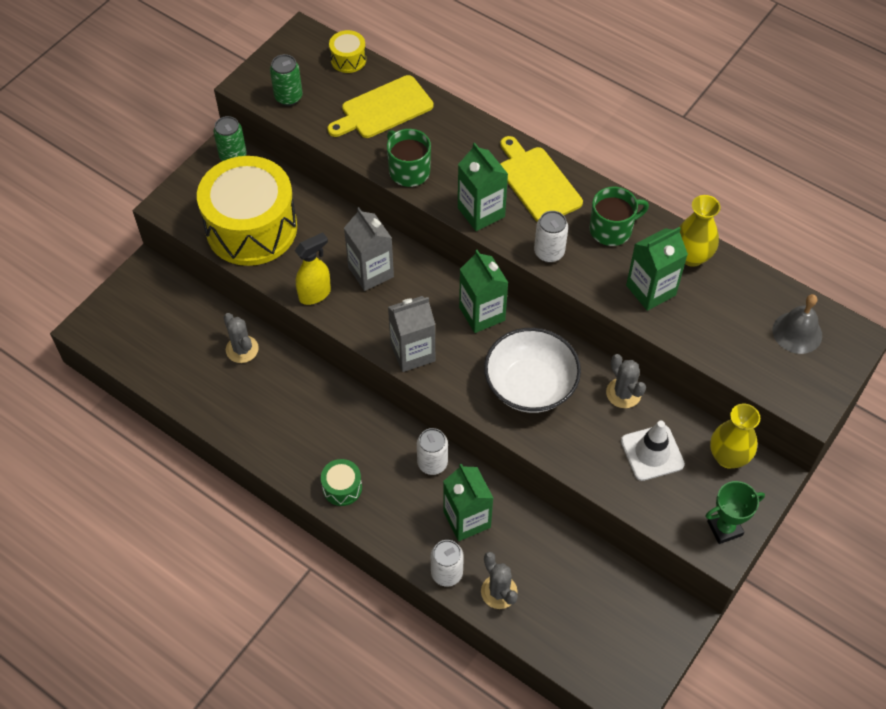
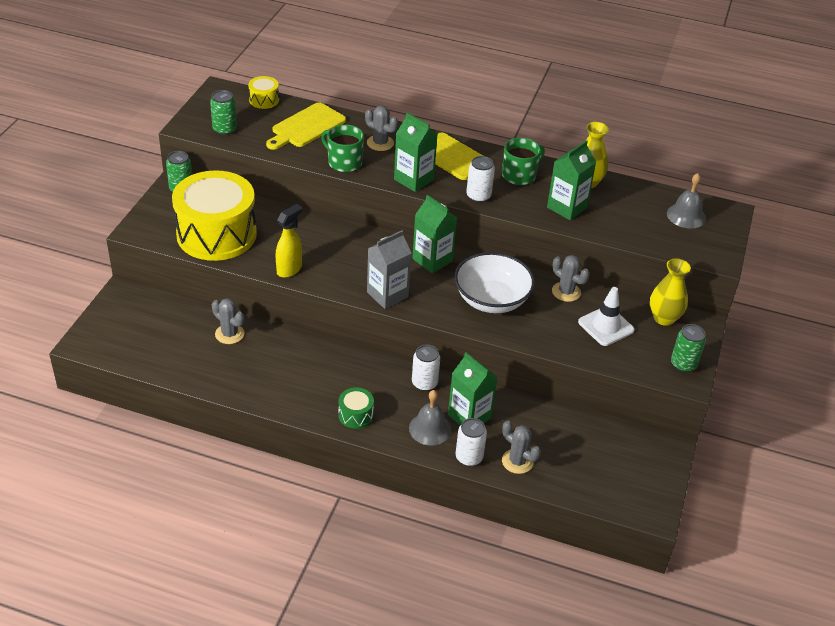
camera: 20 degrees left, 15 degrees down
grey carton [344,207,394,291] -> none
green trophy [705,481,765,544] -> green can [671,324,706,372]
none -> grey cactus [365,105,398,151]
none -> grey bell [409,390,451,445]

